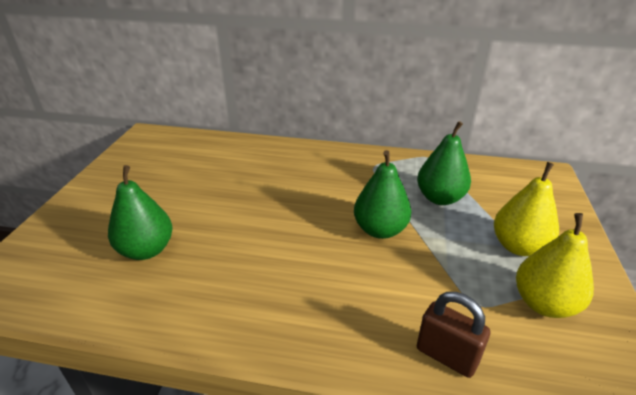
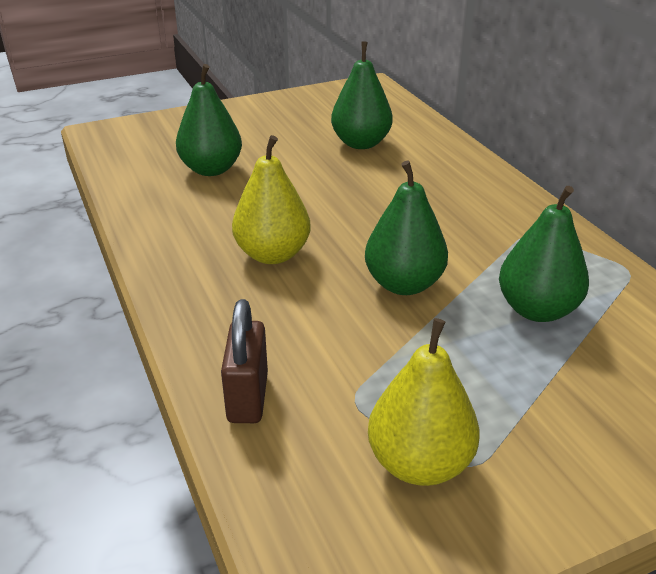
camera: 55 degrees right, 0 degrees up
yellow pear [494,162,559,256] -> yellow pear moved to [232,135,311,264]
none -> green pear [331,42,393,149]

